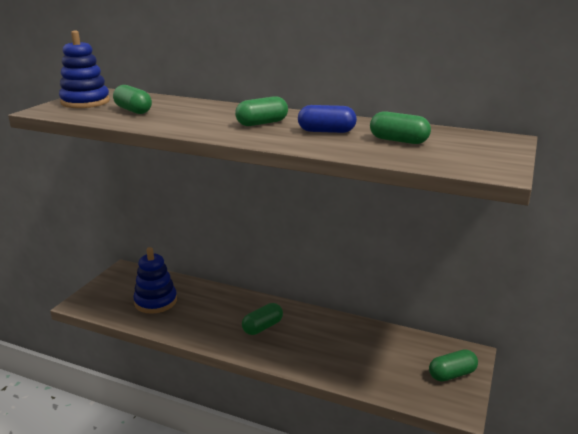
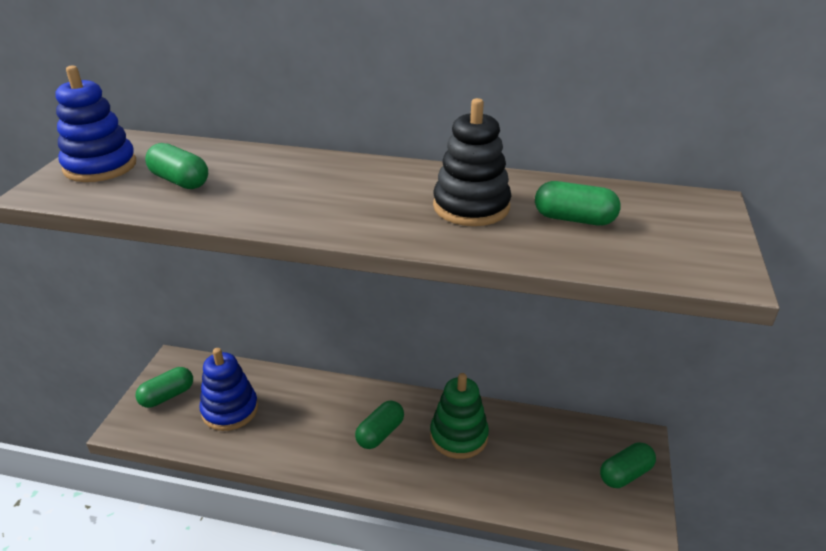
camera: 10 degrees left, 10 degrees up
green capsule [235,96,288,126] -> green capsule moved to [136,367,193,408]
blue capsule [298,105,357,133] -> black stacking toy [433,98,511,226]
none -> green stacking toy [430,373,489,459]

